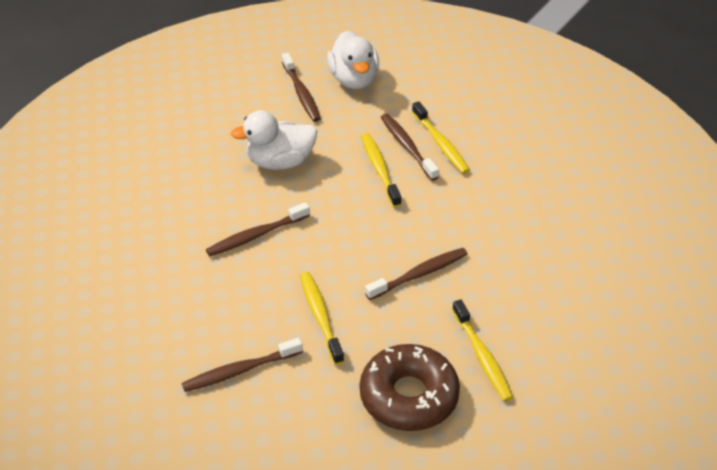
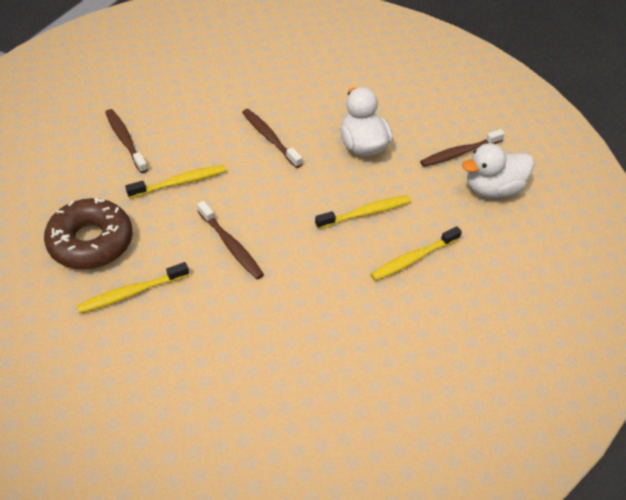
camera: 80 degrees right, 5 degrees up
brown toothbrush [381,114,439,181] -> none

